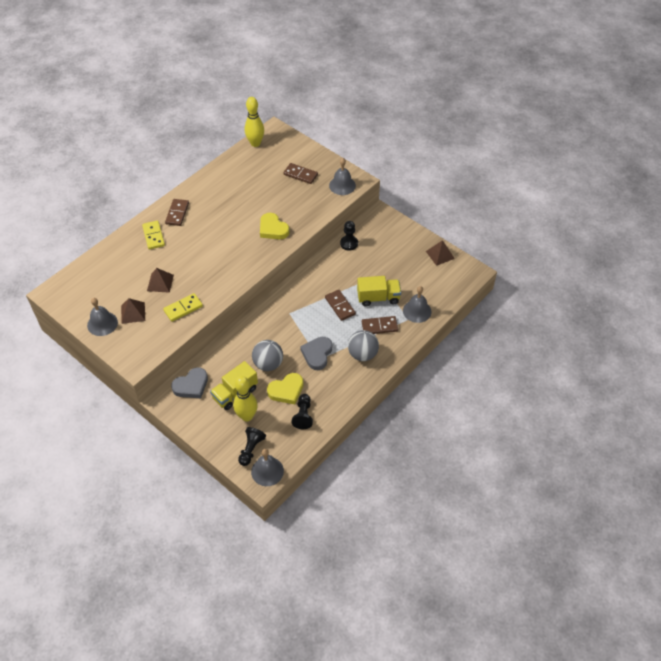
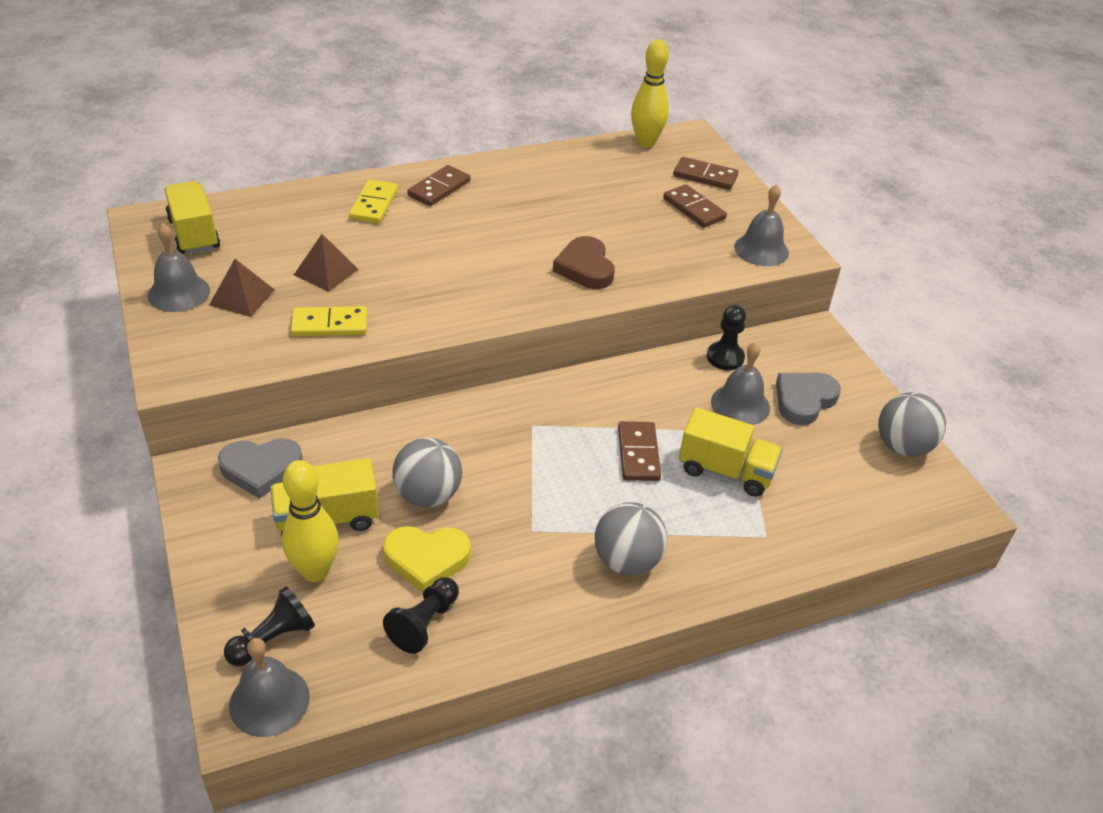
camera: 25 degrees right, 10 degrees down
yellow heart [260,213,290,239] -> brown heart [553,236,615,289]
grey heart [300,337,332,370] -> grey heart moved to [776,373,841,425]
brown domino [362,316,398,334] -> brown domino moved to [673,157,739,190]
grey bell [403,286,431,323] -> grey bell moved to [711,342,770,425]
brown pyramid [426,240,455,266] -> grey ball [878,392,946,457]
none -> yellow truck [164,181,220,254]

